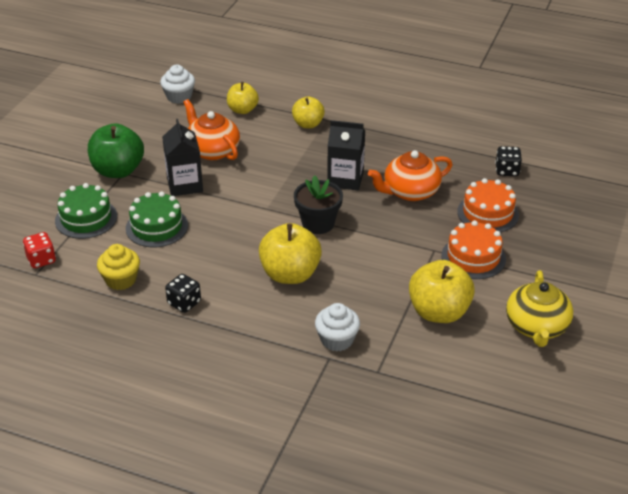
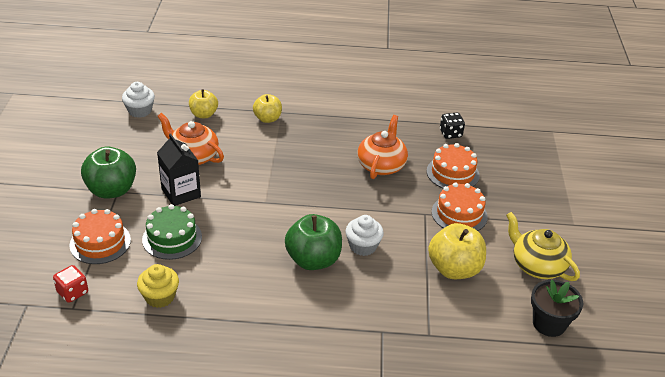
camera: 20 degrees left, 0 degrees up
green cake [55,183,117,239] -> orange cake [70,209,131,264]
black dice [165,274,201,313] -> none
yellow apple [259,223,322,284] -> green apple [285,214,342,270]
black flower pot [294,175,343,234] -> black flower pot moved to [531,280,583,337]
white cupcake [315,303,360,352] -> white cupcake moved to [345,215,384,256]
black carton [327,120,365,190] -> none
orange teapot [368,150,453,201] -> orange teapot turned 150 degrees clockwise [357,115,408,179]
yellow teapot [506,270,573,347] -> yellow teapot turned 150 degrees clockwise [506,212,580,281]

